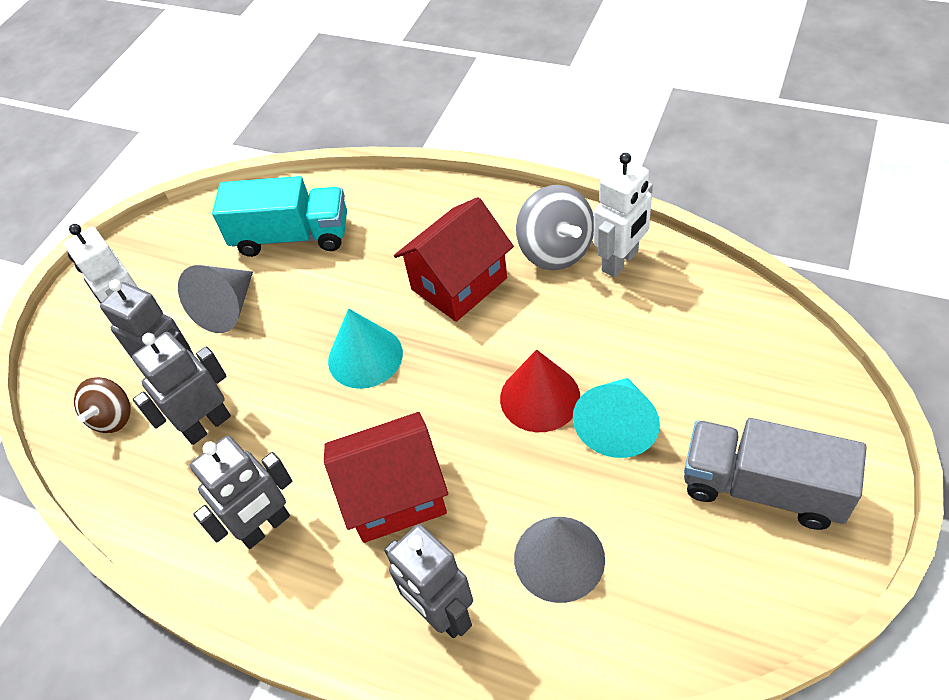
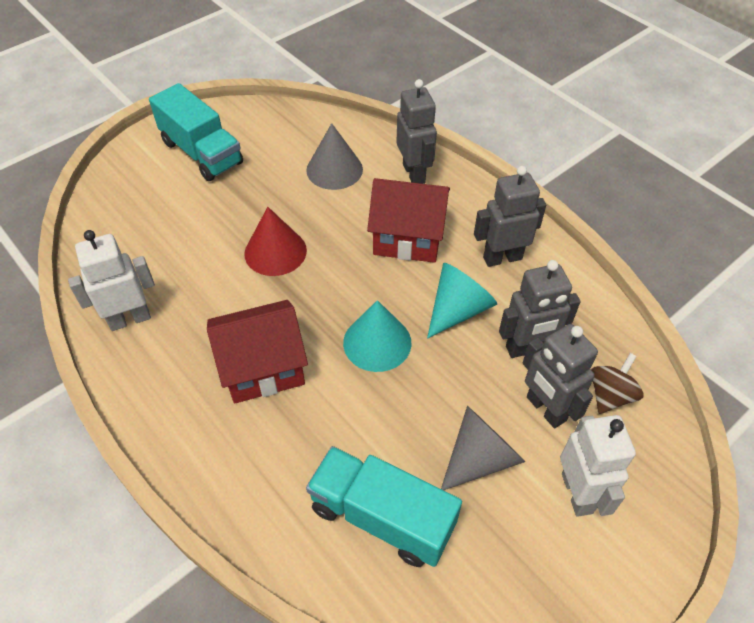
camera: 160 degrees left, 0 degrees up
grey spinning top [516,185,594,270] -> none
turquoise cone [573,378,660,458] -> turquoise cone moved to [427,263,497,339]
grey truck [684,418,867,530] -> turquoise truck [149,83,243,181]

